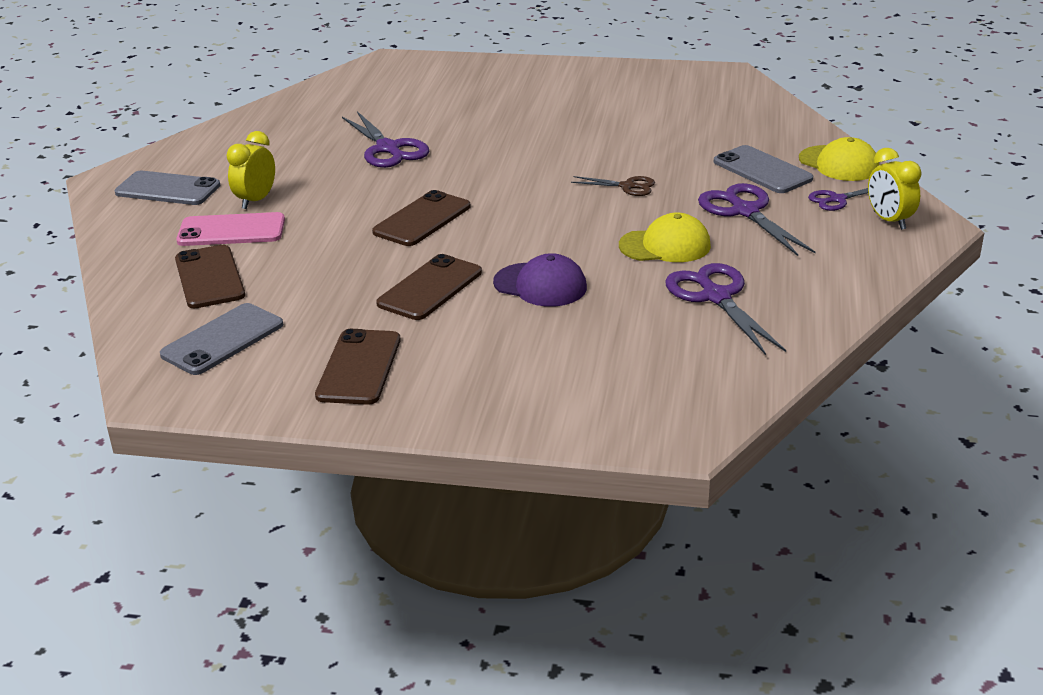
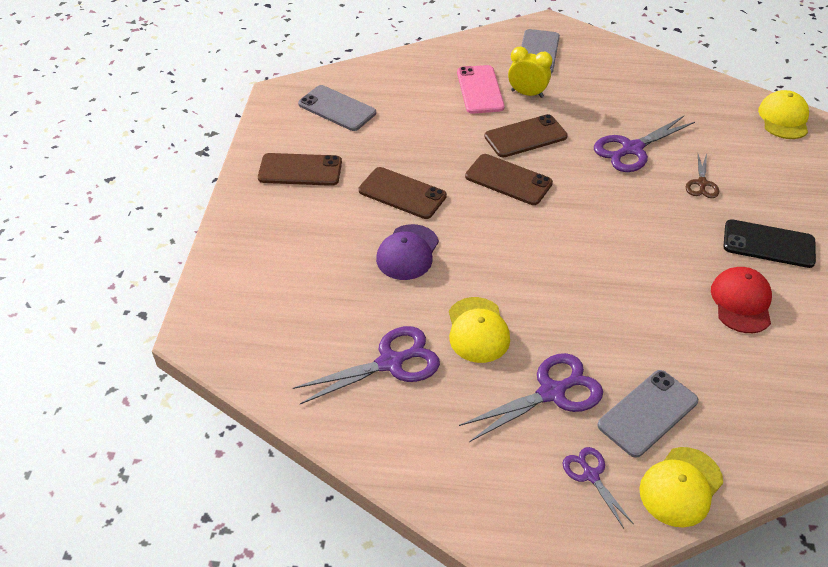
camera: 85 degrees right, 15 degrees up
brown phone [175,245,245,308] -> brown phone moved to [484,114,568,158]
brown scissors [571,176,655,196] -> brown scissors moved to [686,153,719,198]
yellow clock [868,148,922,230] -> none
none -> red cap [711,267,772,333]
none -> black phone [723,219,816,268]
none -> yellow cap [758,90,809,139]

